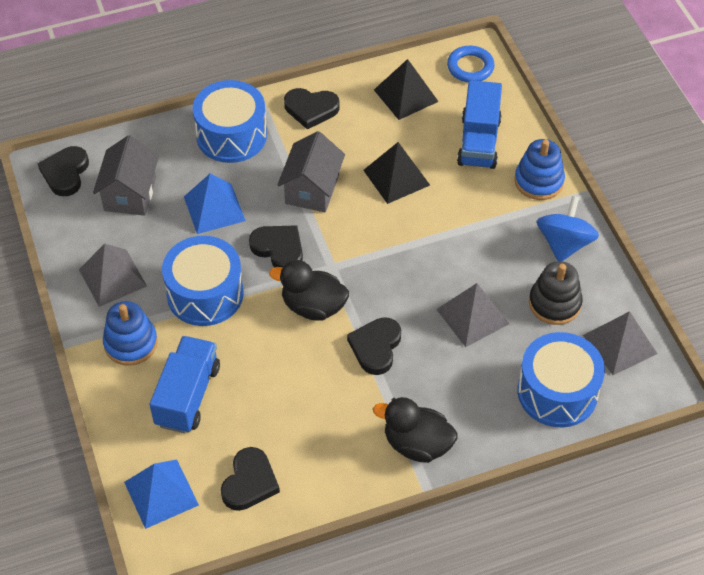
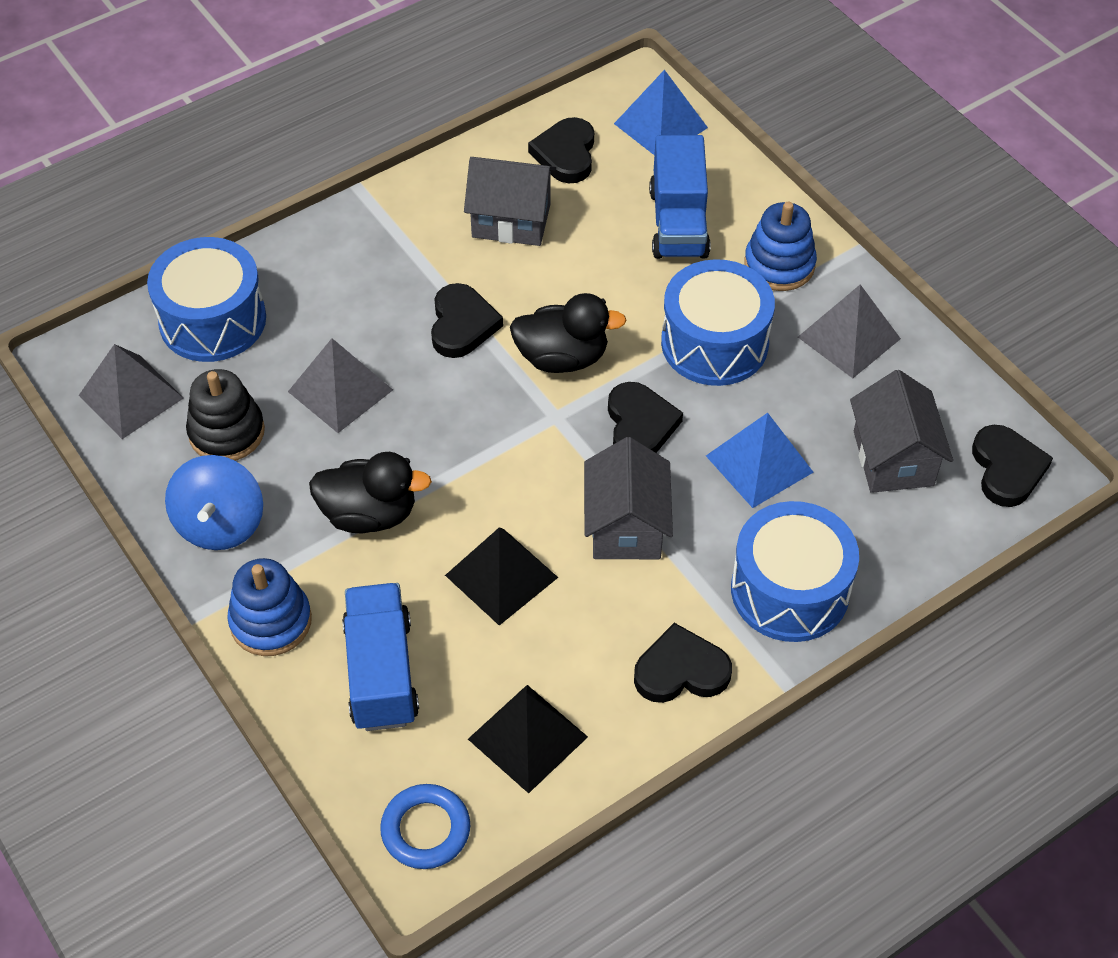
camera: 165 degrees right, 0 degrees up
black heart [249,225,303,267] -> black heart turned 120 degrees counterclockwise [608,382,683,453]
black duck [373,397,457,463] -> black duck moved to [309,452,432,533]
none -> grey house [464,157,556,246]

